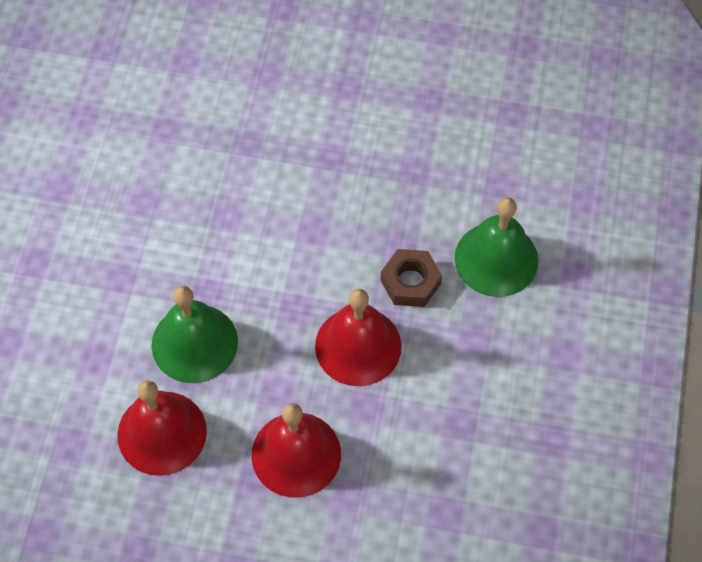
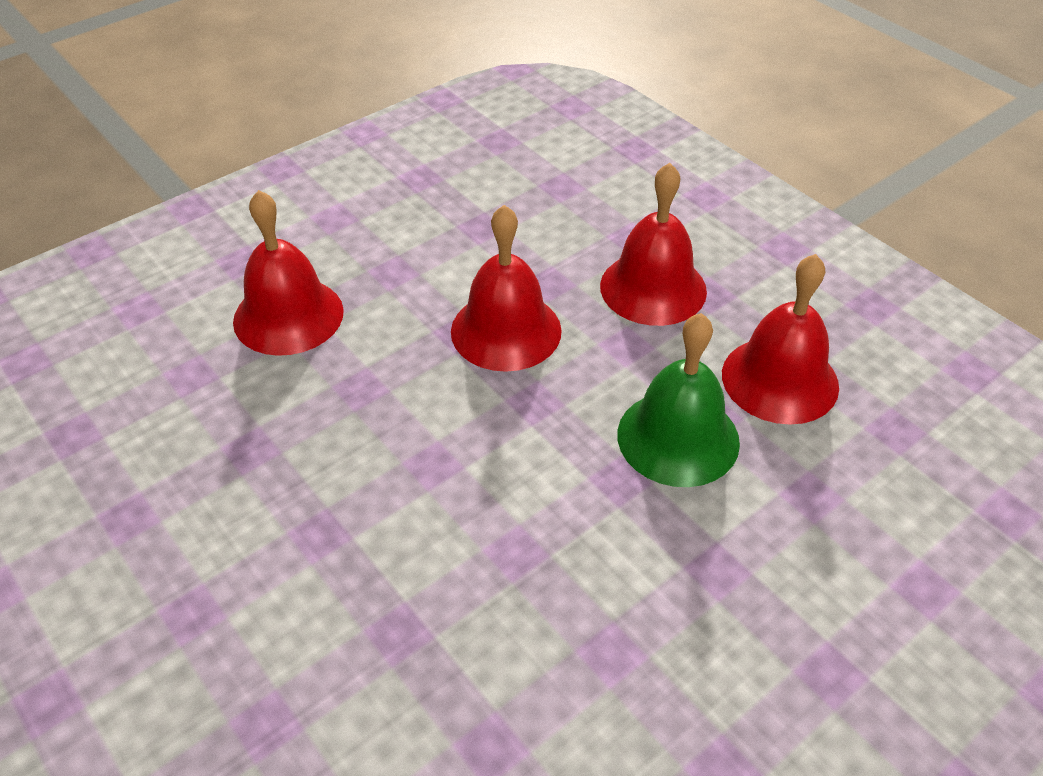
camera: 140 degrees left, 15 degrees down
brown nut [381,249,442,307] -> none
green bell [454,197,538,297] -> red bell [233,190,344,356]

